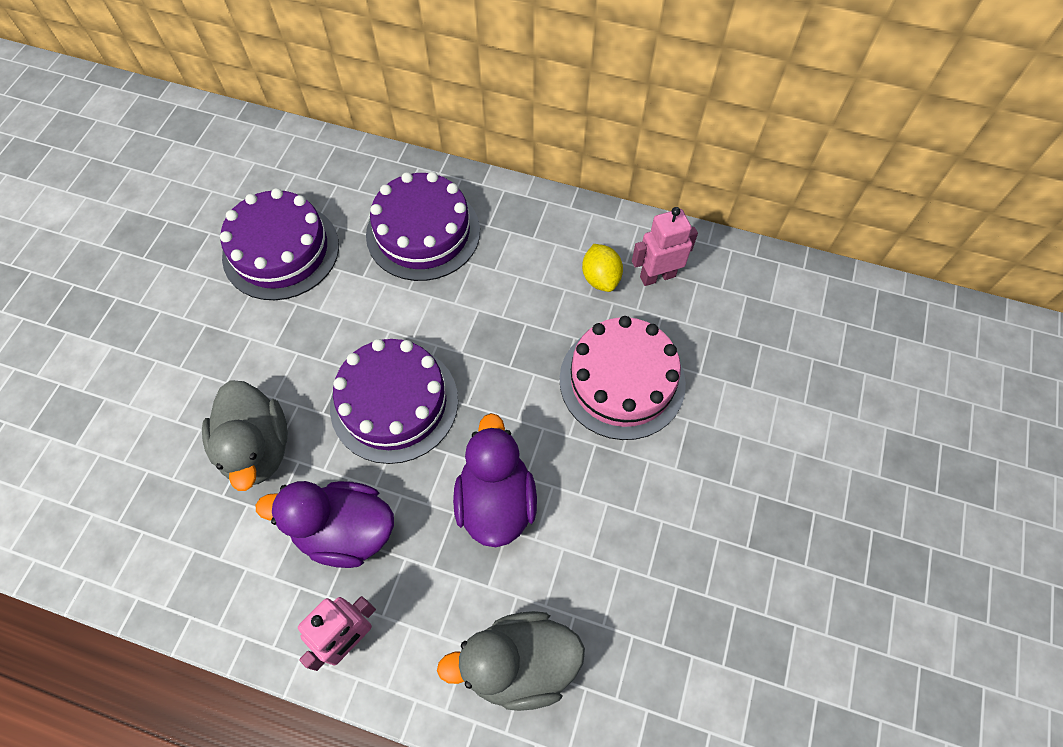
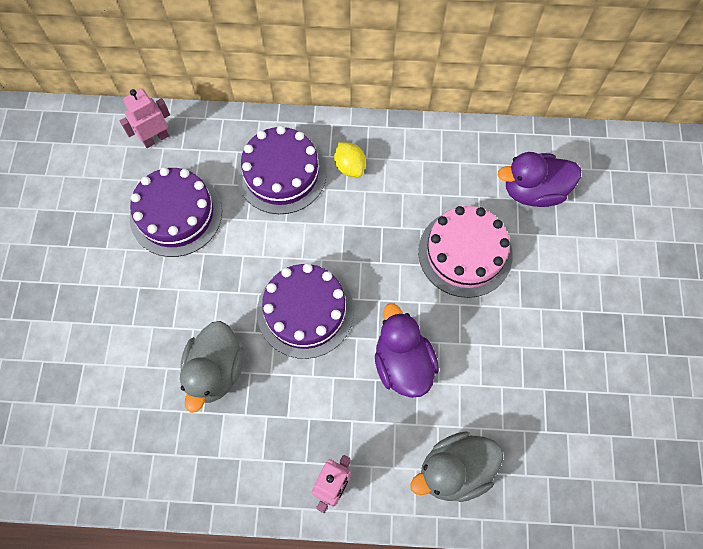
camera: 15 degrees left, 5 degrees up
grey duck [202,380,288,491] -> grey duck turned 45 degrees clockwise [180,321,244,413]
purple duck [256,481,394,568] -> purple duck moved to [498,152,581,207]
yellow lemon [582,244,623,292] -> yellow lemon moved to [334,142,366,177]
pink robot [632,207,698,286] -> pink robot moved to [120,89,170,148]

